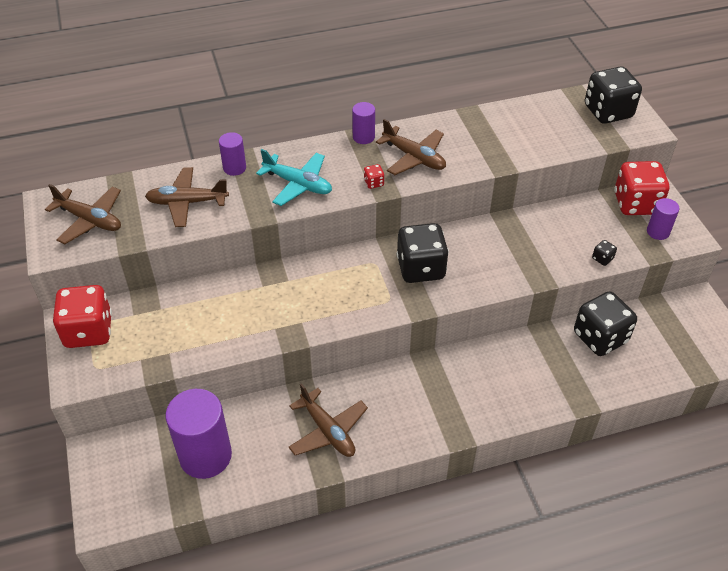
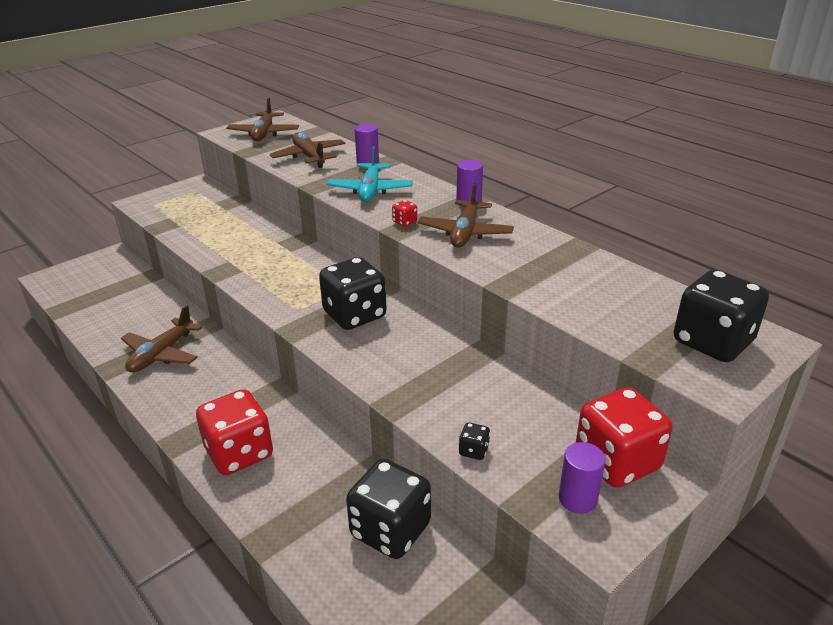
camera: 65 degrees right, 15 degrees down
red dice [52,285,112,348] -> red dice moved to [196,389,273,475]
purple cylinder [165,389,232,479] -> none

